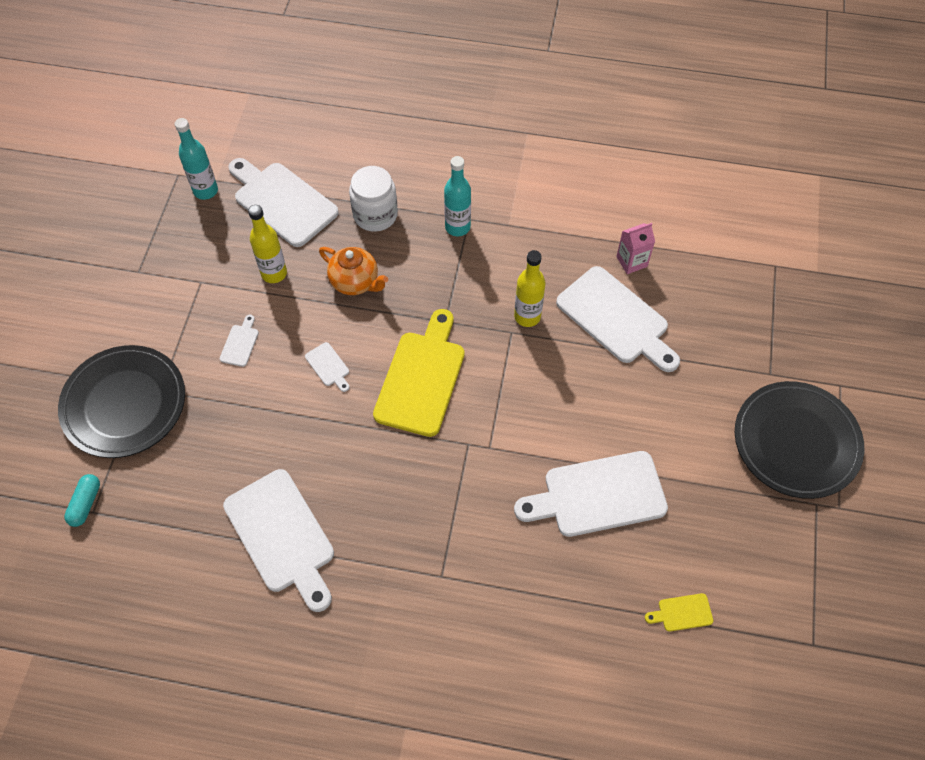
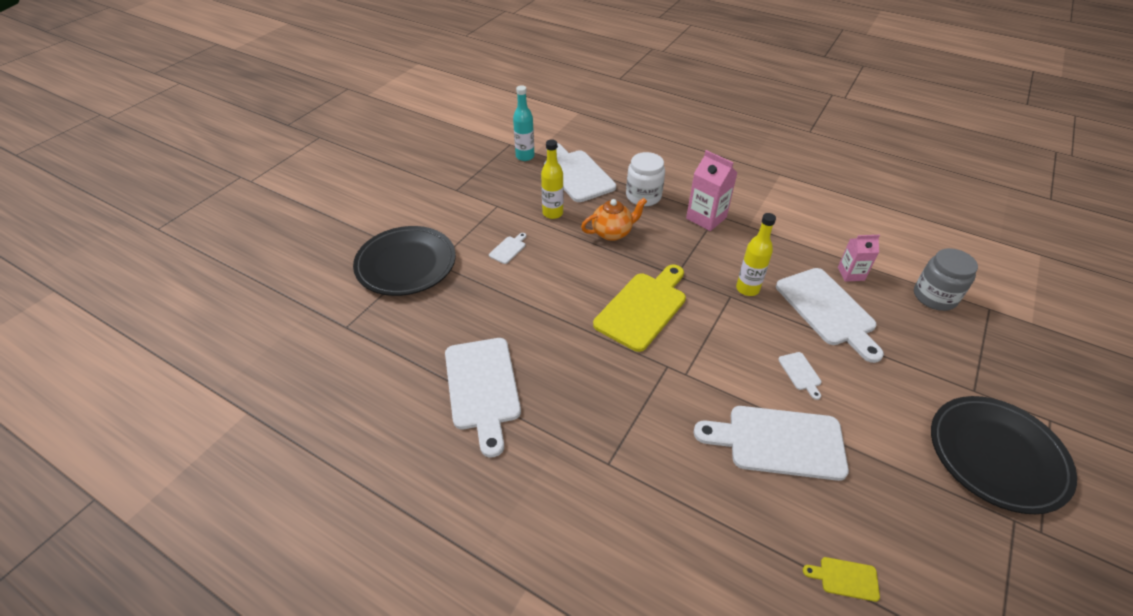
camera: 20 degrees right, 15 degrees down
turquoise capsule [64,474,100,527] -> none
white cutting board [305,342,349,392] -> white cutting board moved to [778,352,822,400]
orange teapot [319,247,388,295] -> orange teapot turned 75 degrees counterclockwise [581,198,647,241]
turquoise bottle [444,156,471,236] -> pink carton [686,150,738,231]
none -> grey jar [914,248,978,311]

